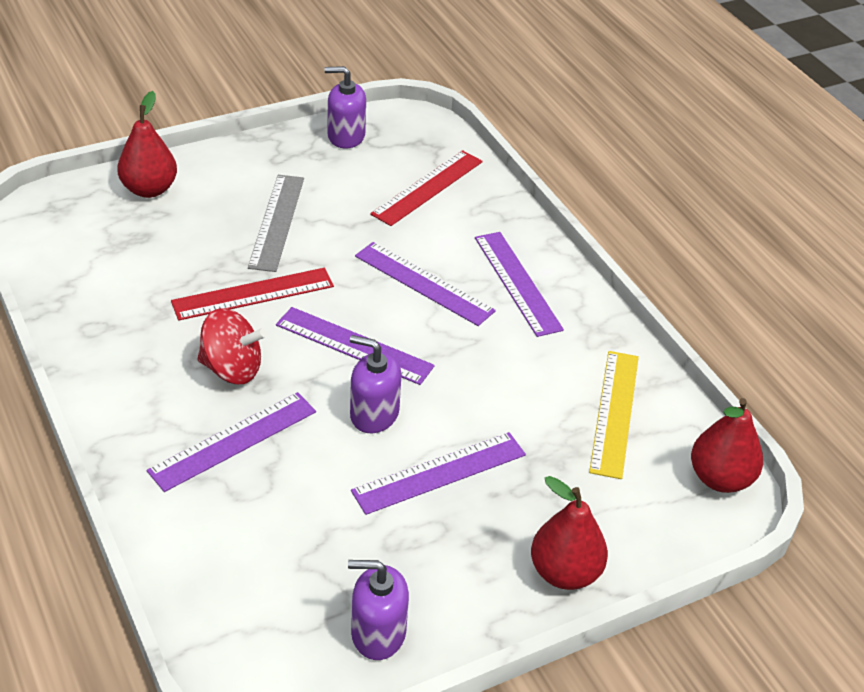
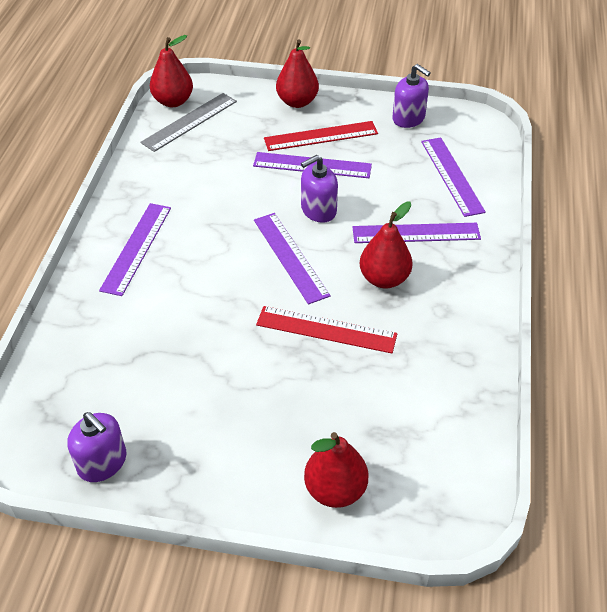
camera: 140 degrees left, 5 degrees up
red spinning top [197,308,267,384] -> red pear [360,202,413,289]
grey ruler [248,175,304,272] -> grey ruler moved to [140,93,237,152]
purple soap dispenser [350,335,402,433] -> purple soap dispenser turned 90 degrees clockwise [301,155,338,223]
purple ruler [355,242,496,326] -> purple ruler moved to [421,137,486,217]
red ruler [370,150,483,226] -> red ruler moved to [264,121,378,151]
yellow ruler [589,351,639,479] -> none

